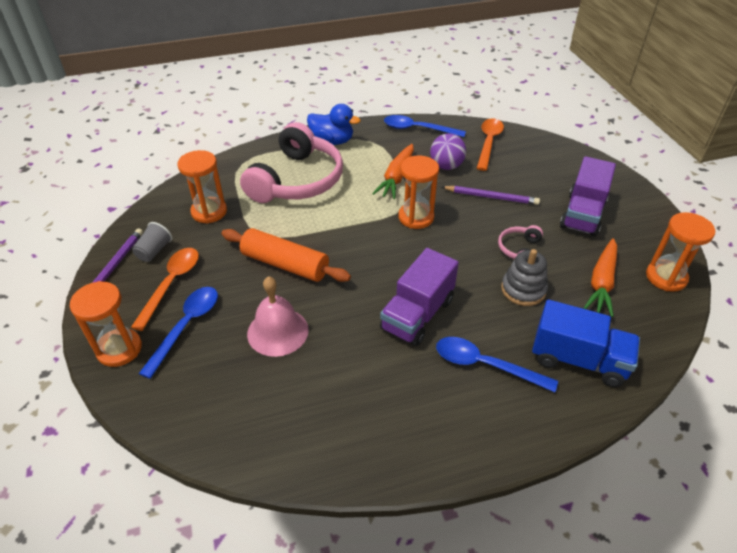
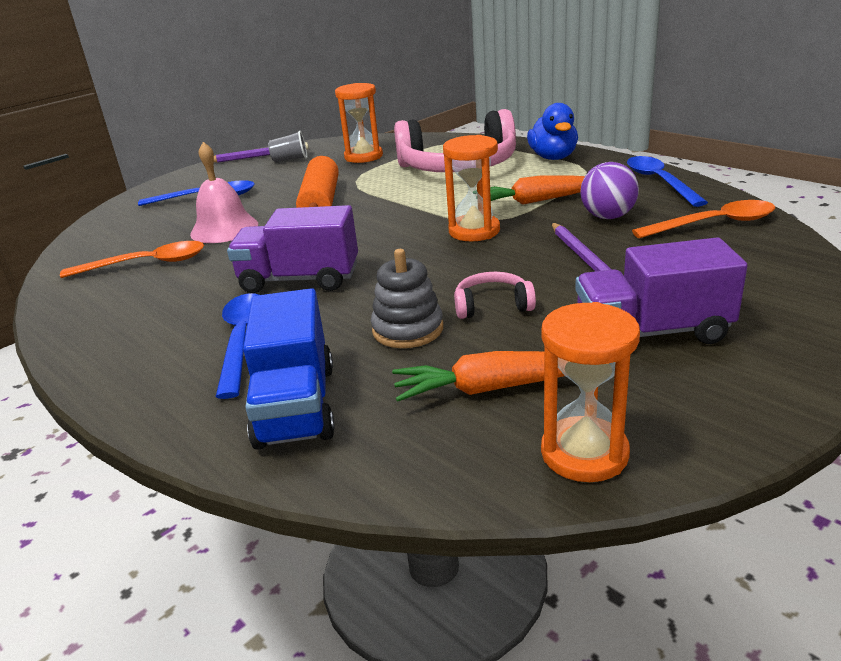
camera: 65 degrees right, 15 degrees down
orange hourglass [70,281,142,367] -> none
orange spoon [131,248,199,331] -> orange spoon moved to [60,241,204,278]

